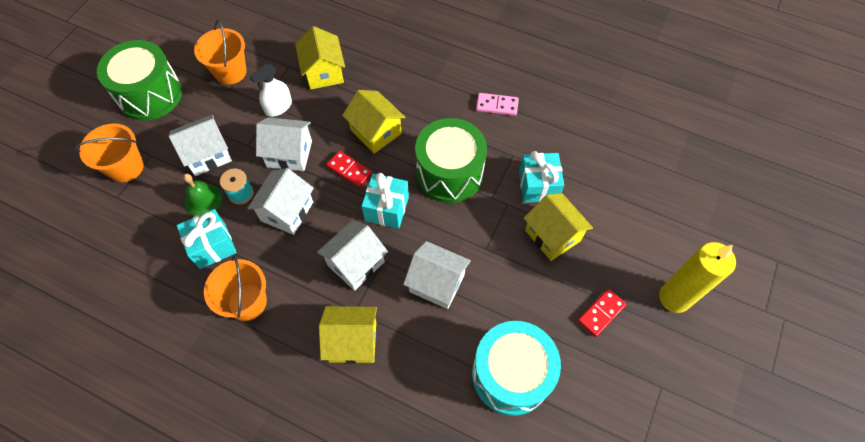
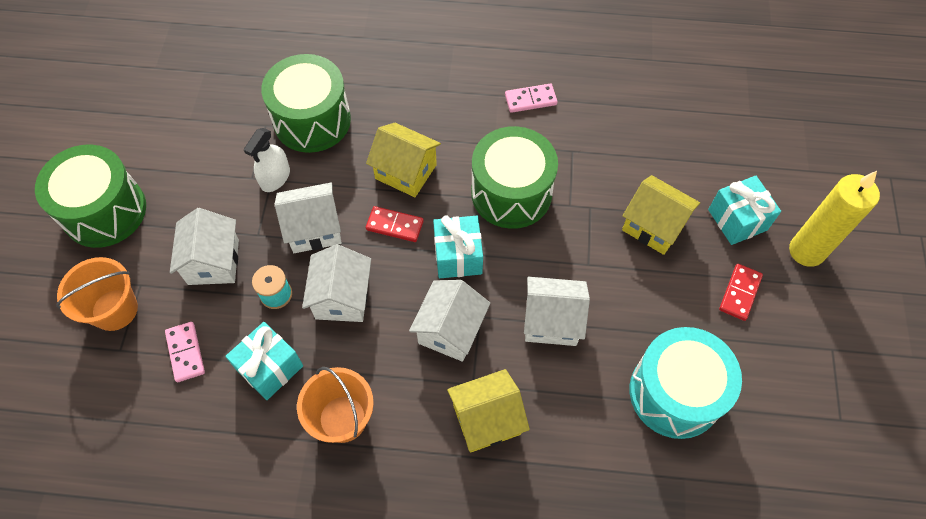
camera: 20 degrees left, 0 degrees up
white house [169,114,232,176] -> white house turned 45 degrees counterclockwise [170,208,239,285]
green bell [183,174,223,216] -> none
orange bucket [194,20,247,85] -> none
yellow house [295,26,345,89] -> green drum [261,54,351,153]
turquoise gift [519,151,564,203] -> turquoise gift moved to [708,176,781,245]
none -> pink domino [165,322,205,382]

